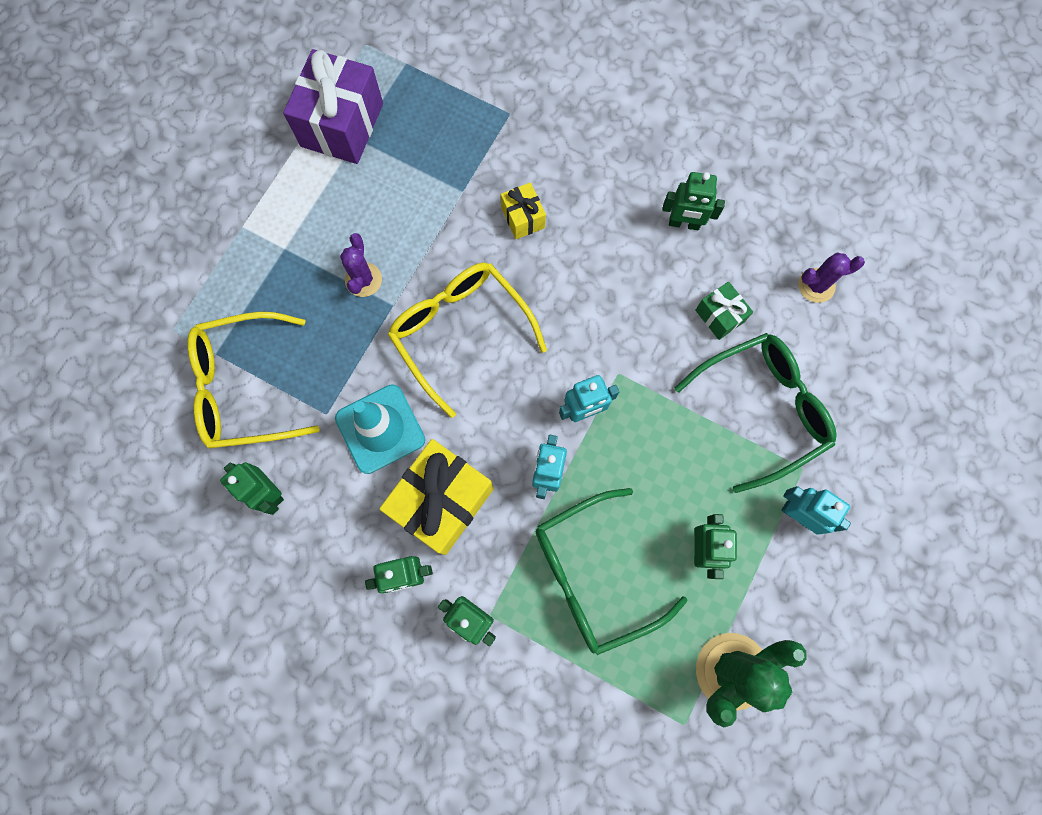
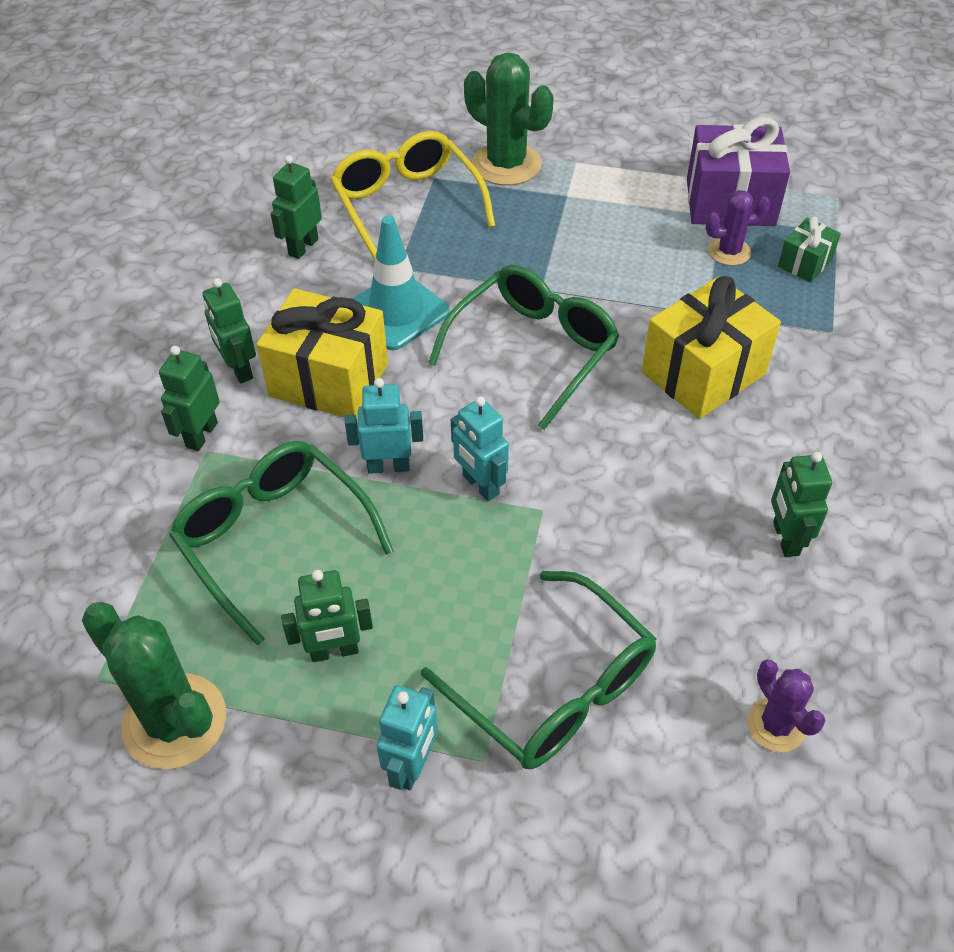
camera: 75 degrees right, 25 degrees down
purple cactus [340,233,382,297] -> purple cactus moved to [705,190,770,266]
yellow glasses [388,263,547,418] -> green glasses [428,265,619,430]
yellow gift [501,182,546,239] -> yellow gift [642,276,781,419], size x1.99
green gift [695,282,753,340] -> green gift moved to [778,217,841,282]
none -> green cactus [464,52,554,186]

